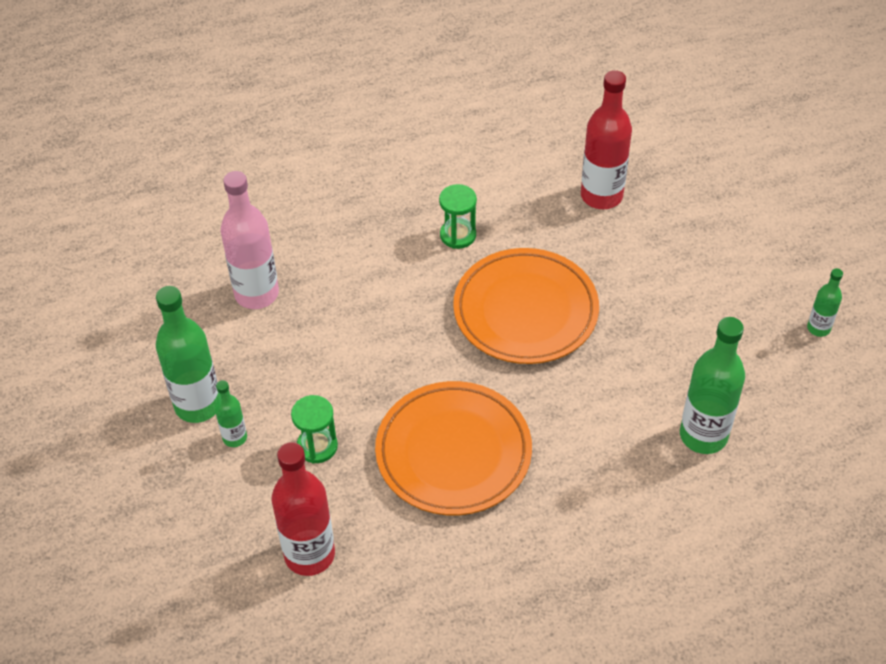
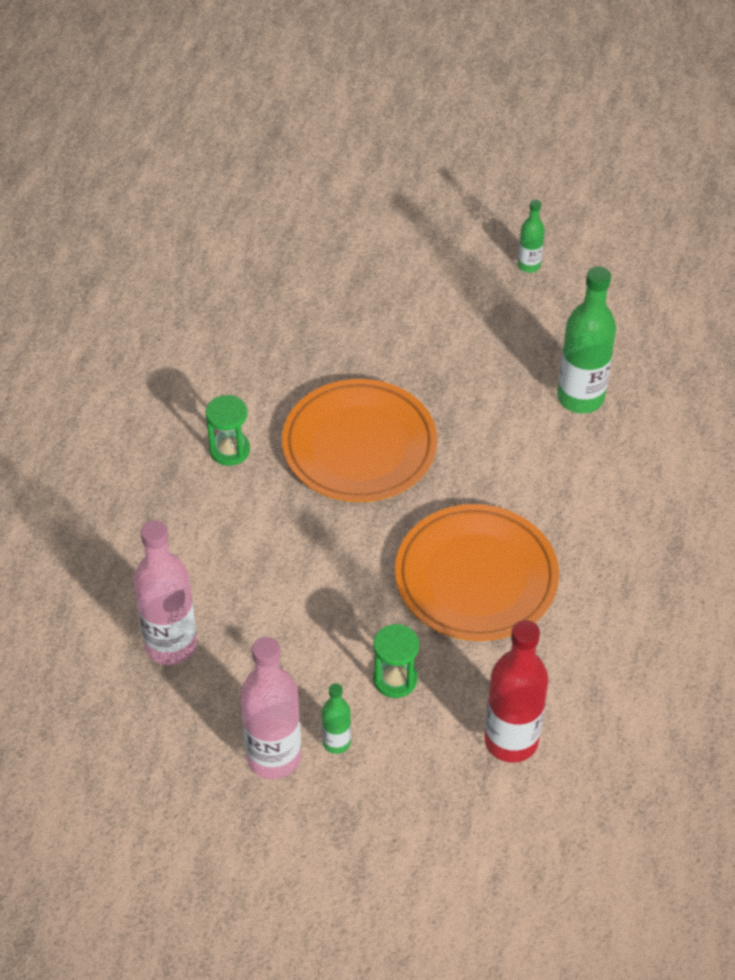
camera: 60 degrees left, 0 degrees up
green bottle [156,286,219,423] -> pink bottle [240,637,301,779]
red bottle [581,70,632,209] -> none

